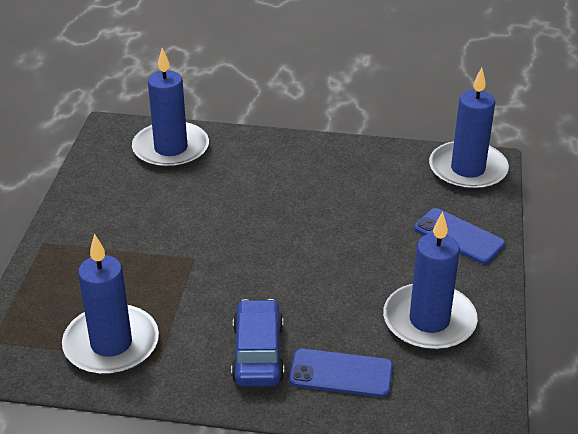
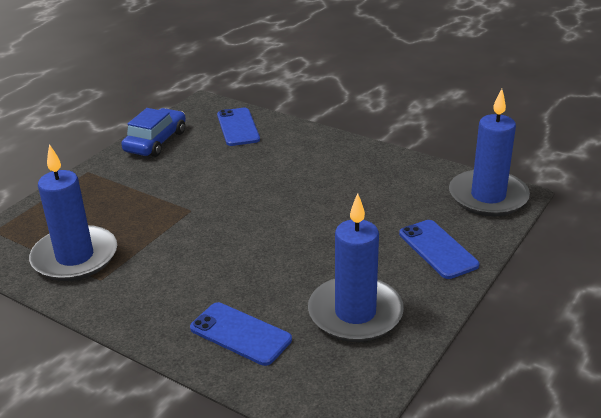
camera: 25 degrees right, 5 degrees down
blue candle [132,48,209,169] -> blue phone [217,108,260,146]
blue car [231,299,284,386] -> blue car moved to [121,108,186,157]

